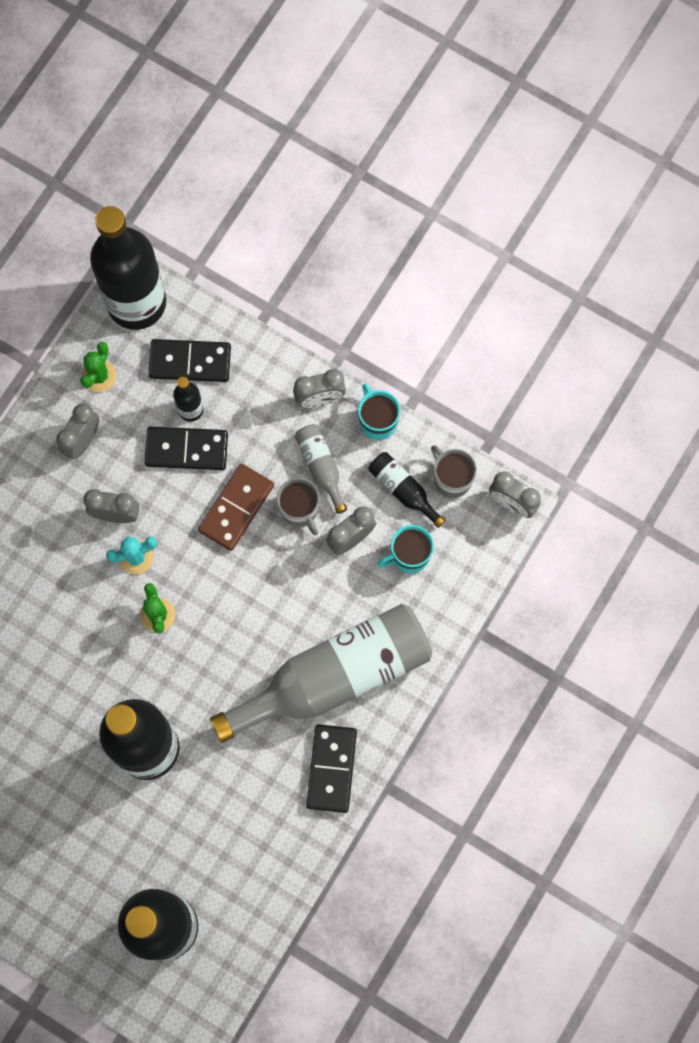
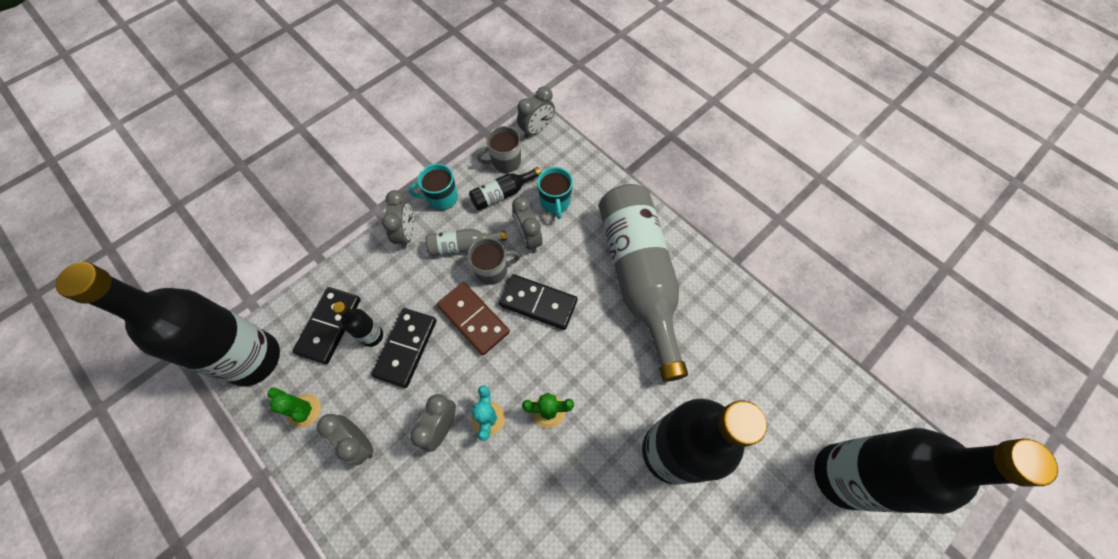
camera: 75 degrees left, 10 degrees down
black domino [306,724,357,813] -> black domino moved to [499,274,578,330]

